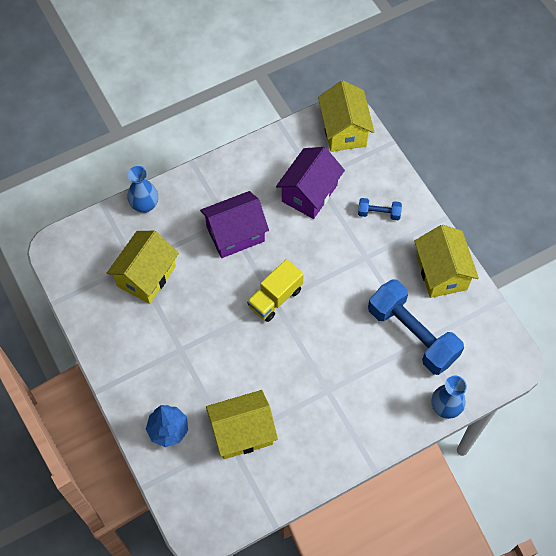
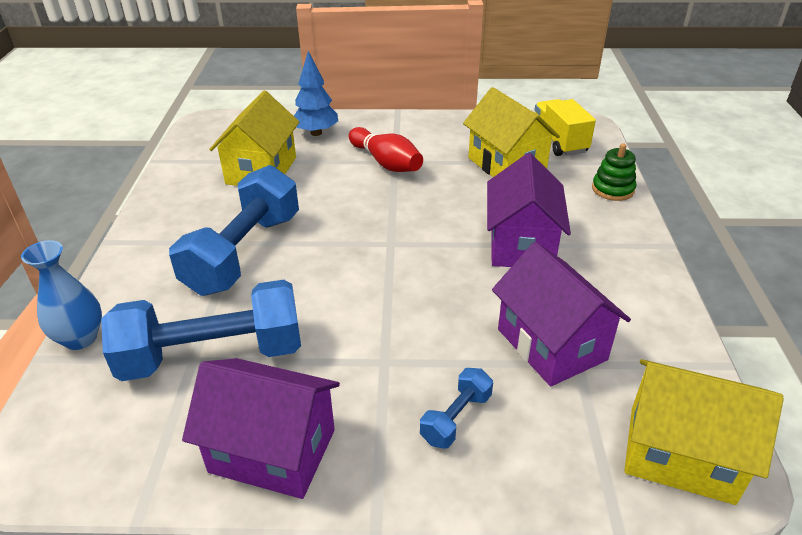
camera: 120 degrees right, 25 degrees down
blue vase [127,166,158,213] -> green stacking toy [592,143,636,201]
yellow truck [247,259,304,322] -> yellow truck moved to [534,99,596,156]
yellow house [414,225,479,298] -> purple house [182,358,340,499]
none -> blue dumbbell [169,165,299,296]
none -> red bowling pin [349,127,423,172]

